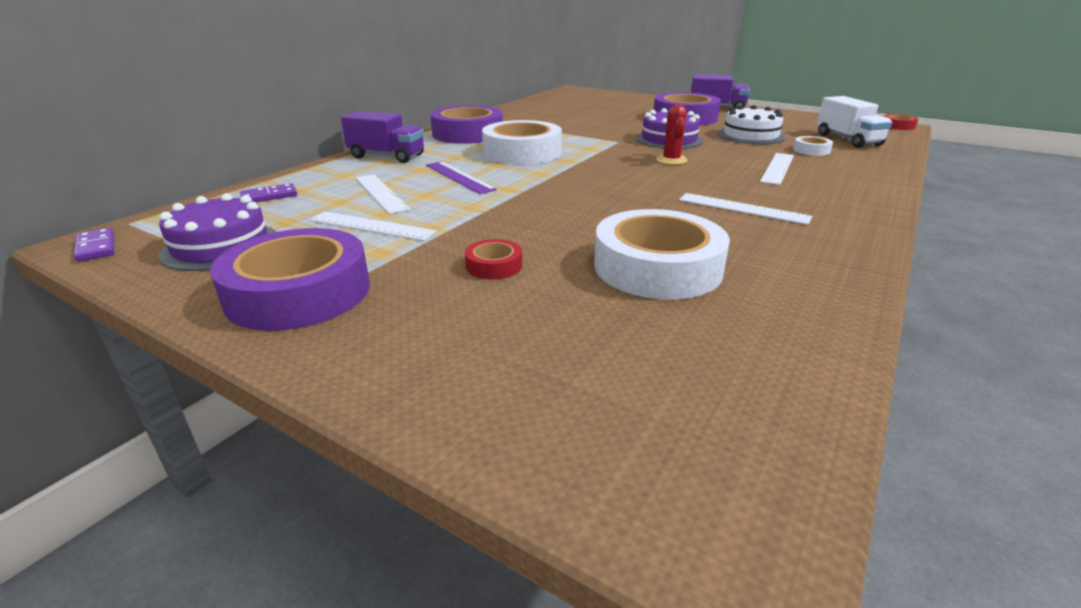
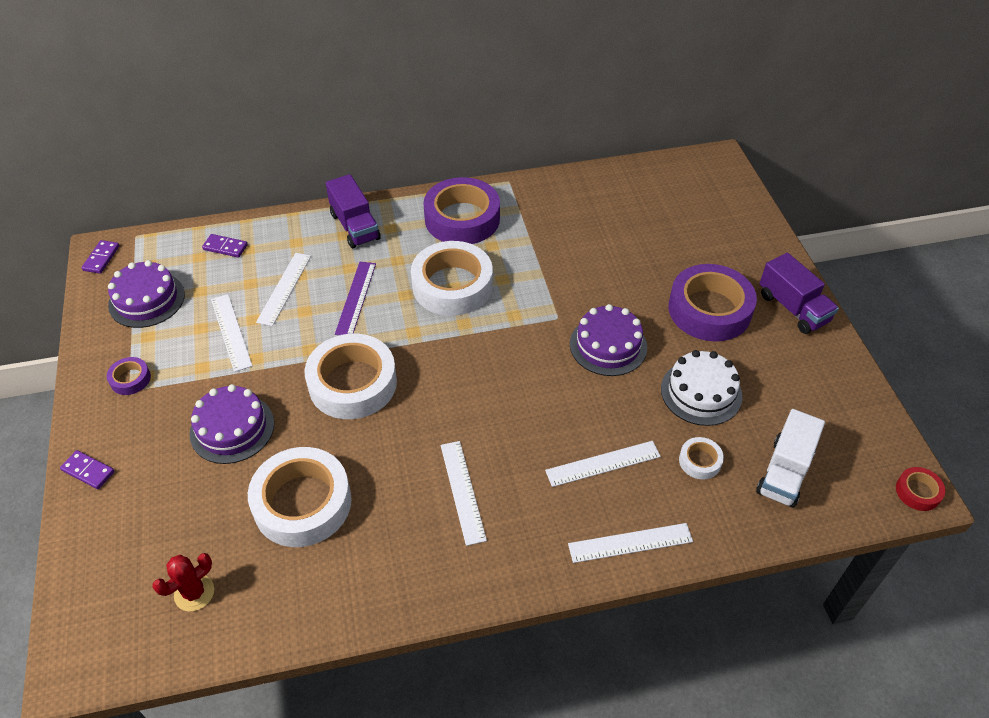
camera: 45 degrees right, 20 degrees up
purple tape [210,228,370,331] -> purple tape [107,357,151,395], size x0.45
red tape [465,239,522,279] -> purple cake [189,384,274,464]
red cactus [656,104,688,165] -> red cactus moved to [152,553,214,611]
none -> purple domino [60,450,115,489]
none -> white tape [304,334,397,419]
none -> white ruler [568,523,693,563]

